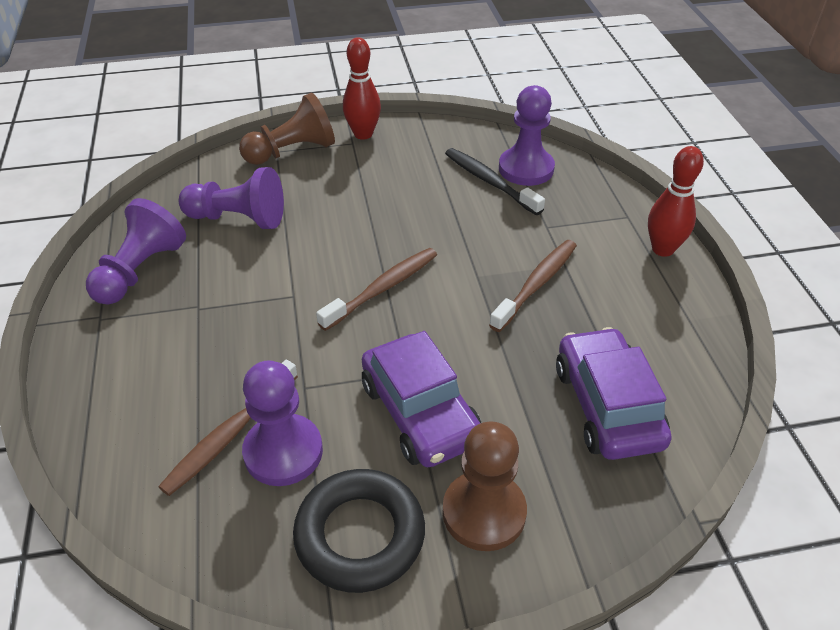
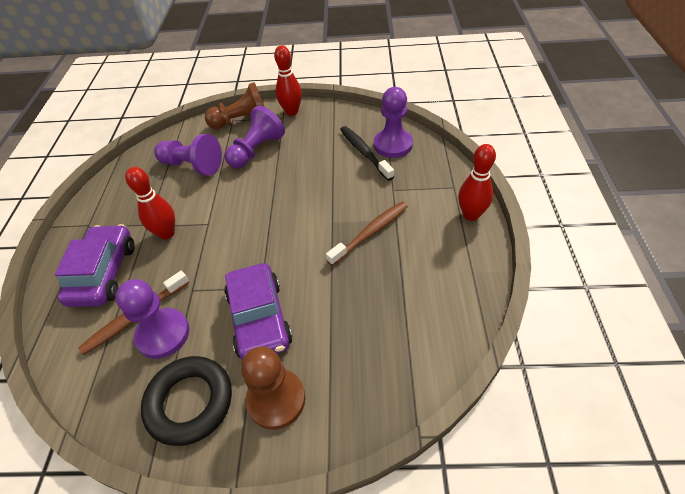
camera: 15 degrees right, 5 degrees up
purple pawn [86,198,186,305] -> purple pawn moved to [225,105,285,168]
brown toothbrush [316,248,437,331] -> none
purple car [556,327,672,460] -> purple car moved to [55,224,134,307]
none -> red bowling pin [125,167,175,240]

